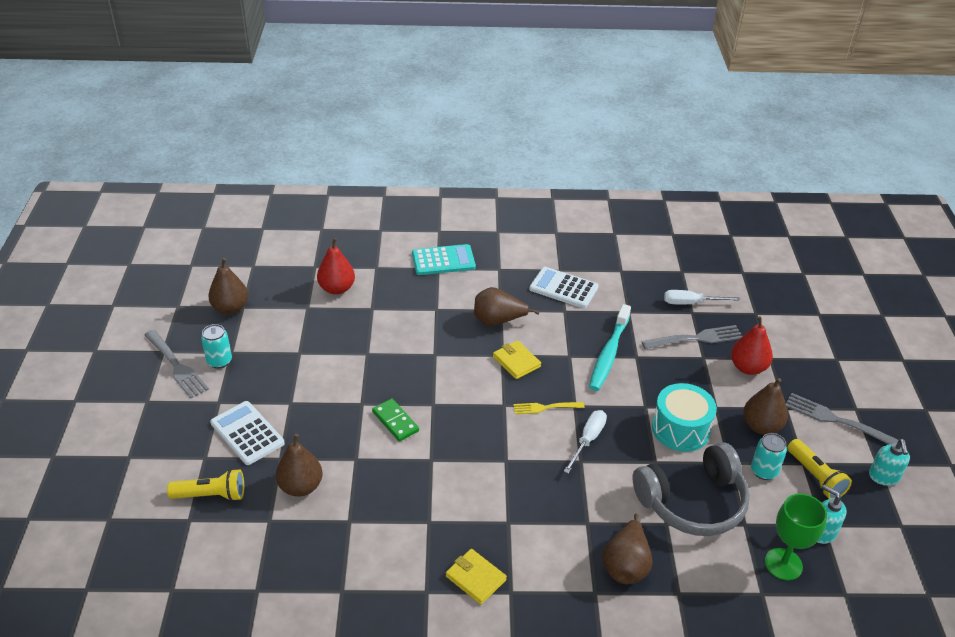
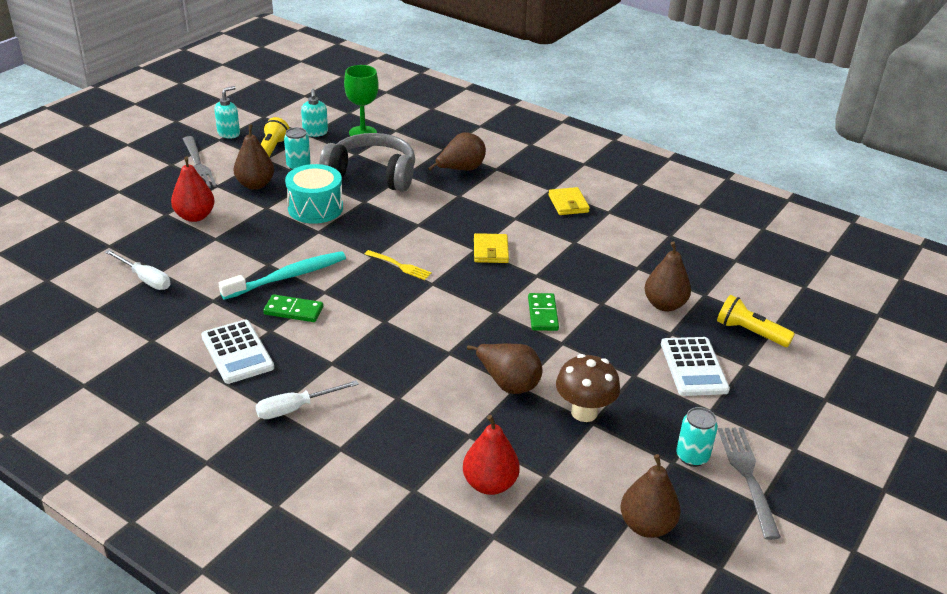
camera: 145 degrees left, 5 degrees down
turquoise calculator [412,244,476,275] -> none
brown pear [474,287,540,326] -> brown pear moved to [467,344,542,394]
yellow wallet [493,341,541,379] -> yellow wallet moved to [474,233,509,263]
white screwdriver [564,410,607,474] -> white screwdriver moved to [255,380,359,419]
grey fork [641,325,742,349] -> none
none -> green domino [263,294,323,322]
none -> brown mushroom [556,354,620,422]

